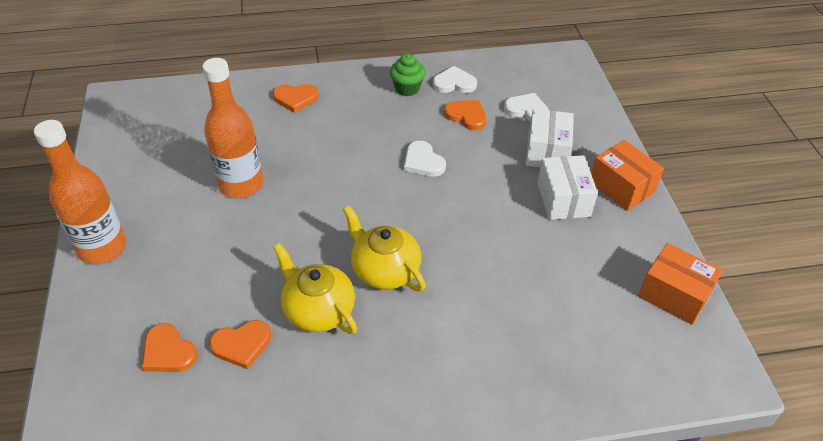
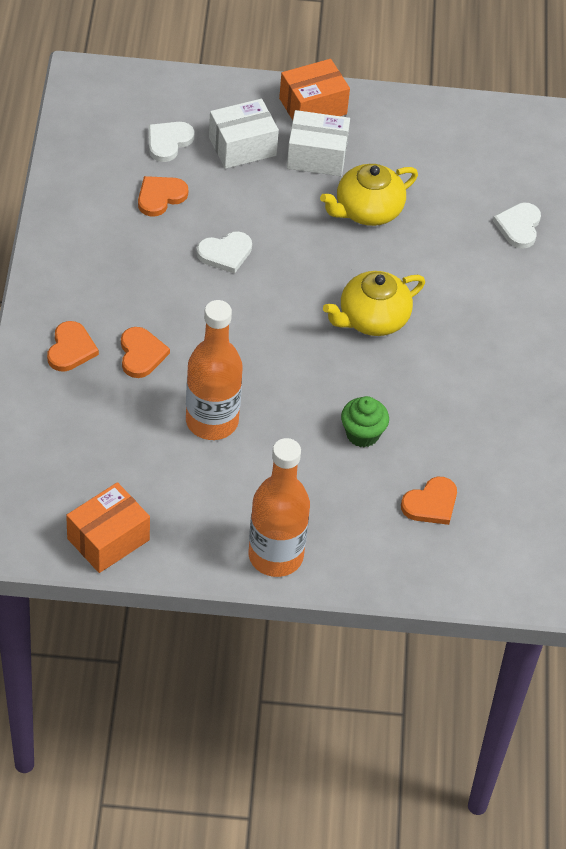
camera: 80 degrees left, 5 degrees up
orange heart [209,320,271,369] -> orange heart moved to [121,327,170,378]
yellow teapot [273,243,357,334] -> yellow teapot moved to [320,164,418,226]
green cupcake [390,53,425,96] -> green cupcake moved to [341,396,389,448]
white heart [433,66,477,93] -> white heart moved to [493,203,541,249]
white box [526,109,574,167] -> white box turned 45 degrees counterclockwise [209,99,279,169]
orange box [638,243,723,325] -> orange box moved to [66,482,150,573]

